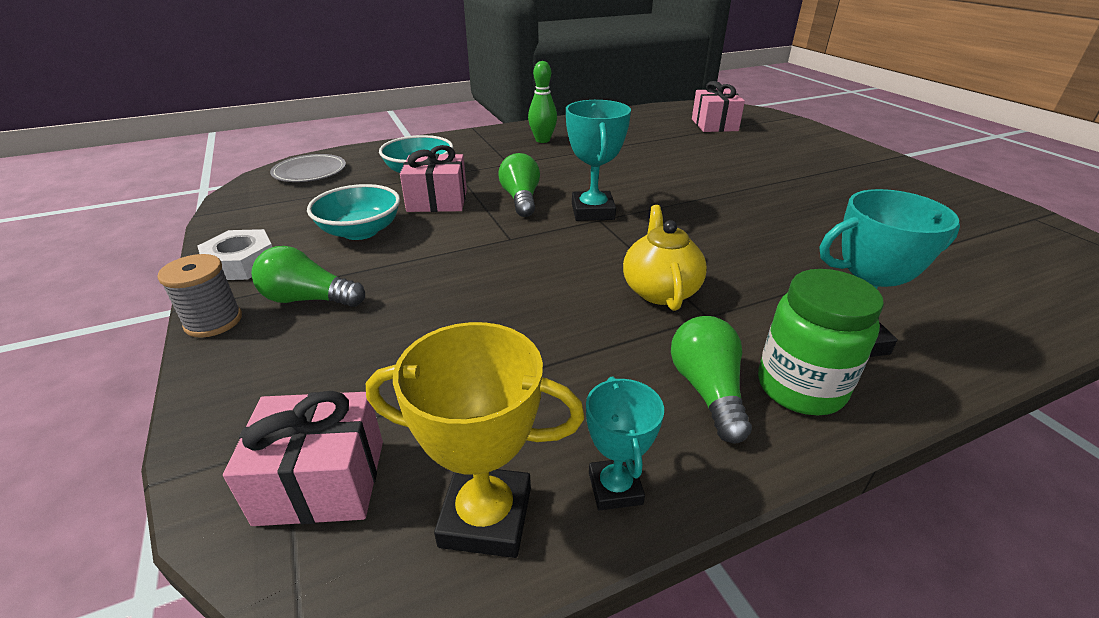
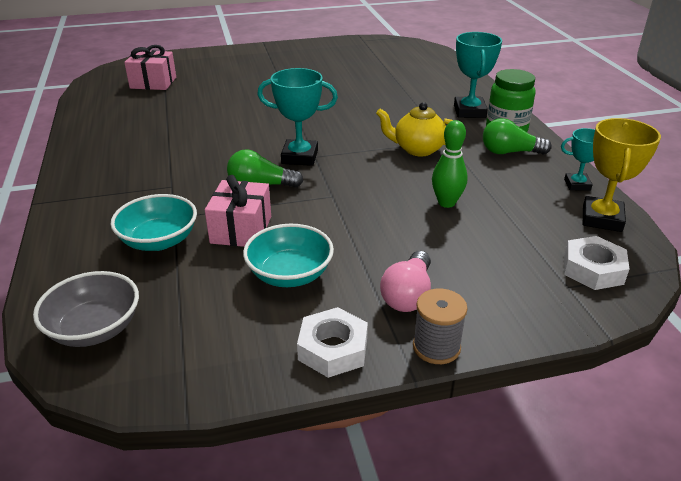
camera: 80 degrees left, 0 degrees up
pink gift [223,391,383,526] -> white nut [564,236,629,290]
green light bulb [252,246,365,307] -> pink light bulb [380,251,431,312]
grey plate [270,154,346,182] -> grey bowl [33,271,139,347]
green bowling pin [528,61,557,143] -> green bowling pin moved to [432,120,468,208]

